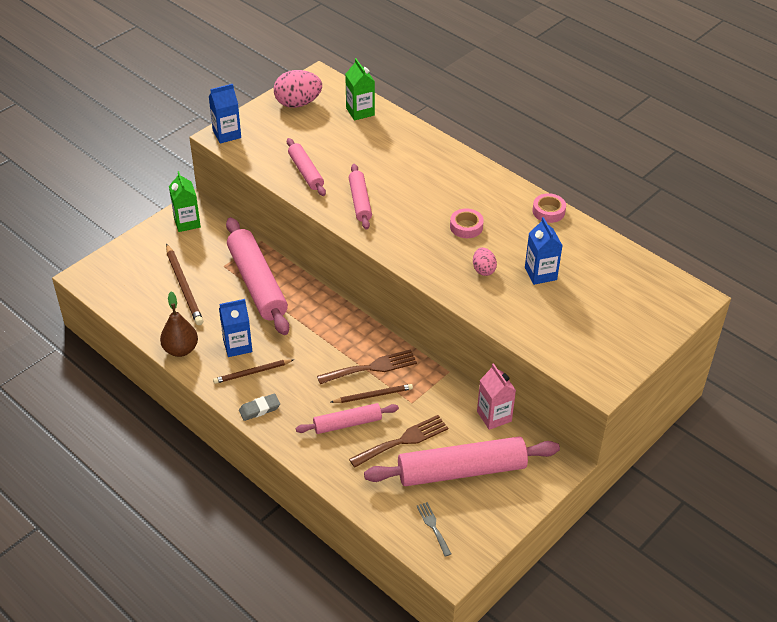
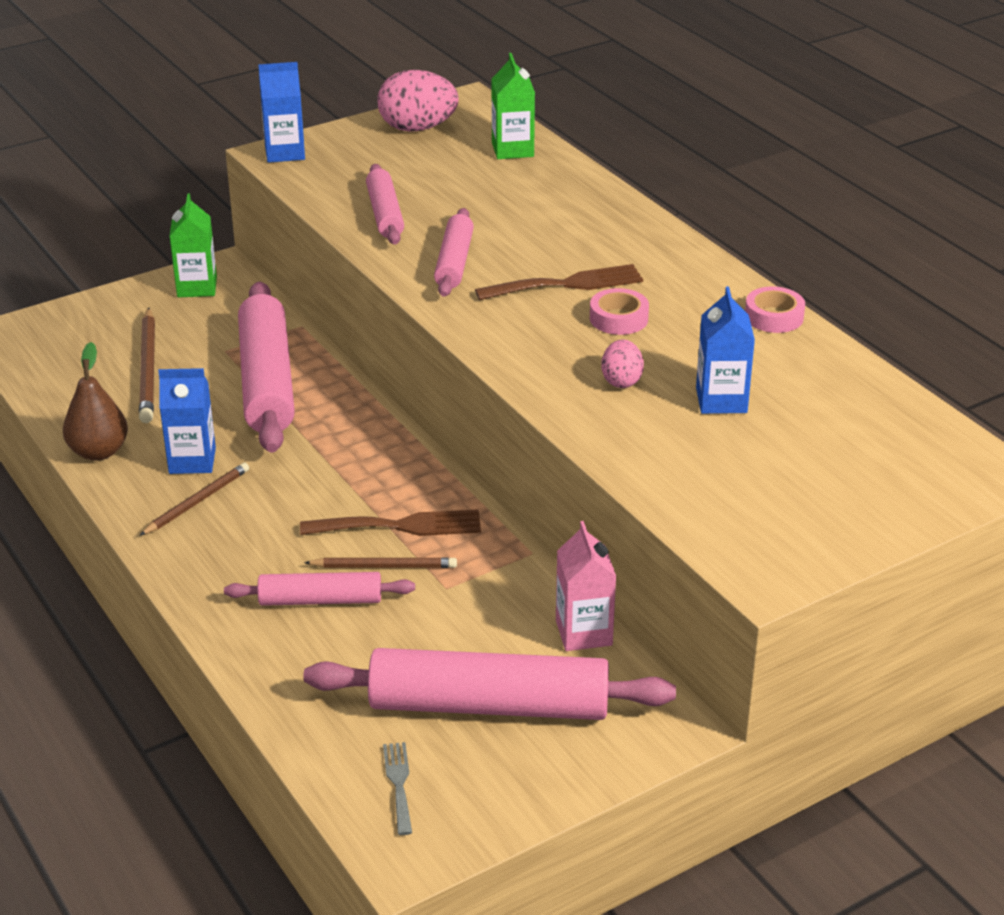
camera: 15 degrees right, 10 degrees down
brown pencil [213,359,293,384] -> brown pencil turned 135 degrees clockwise [139,463,249,536]
grey eraser [239,394,280,421] -> none
brown fork [349,415,448,468] -> brown fork moved to [475,264,643,300]

